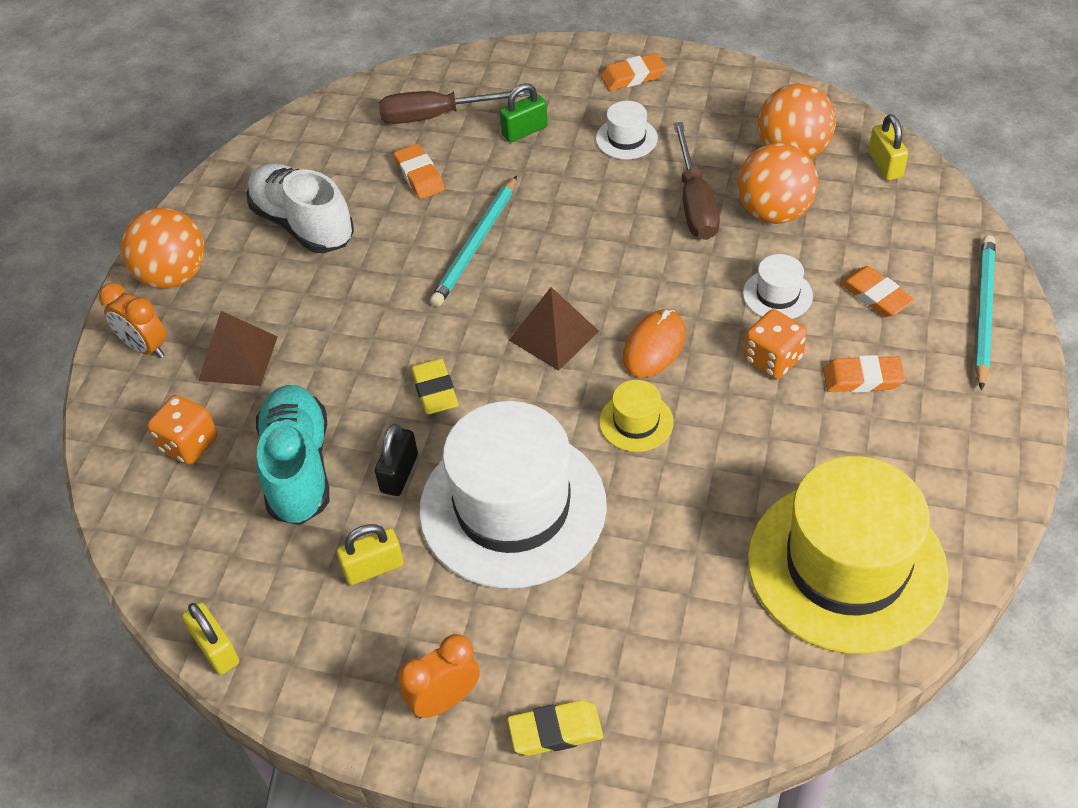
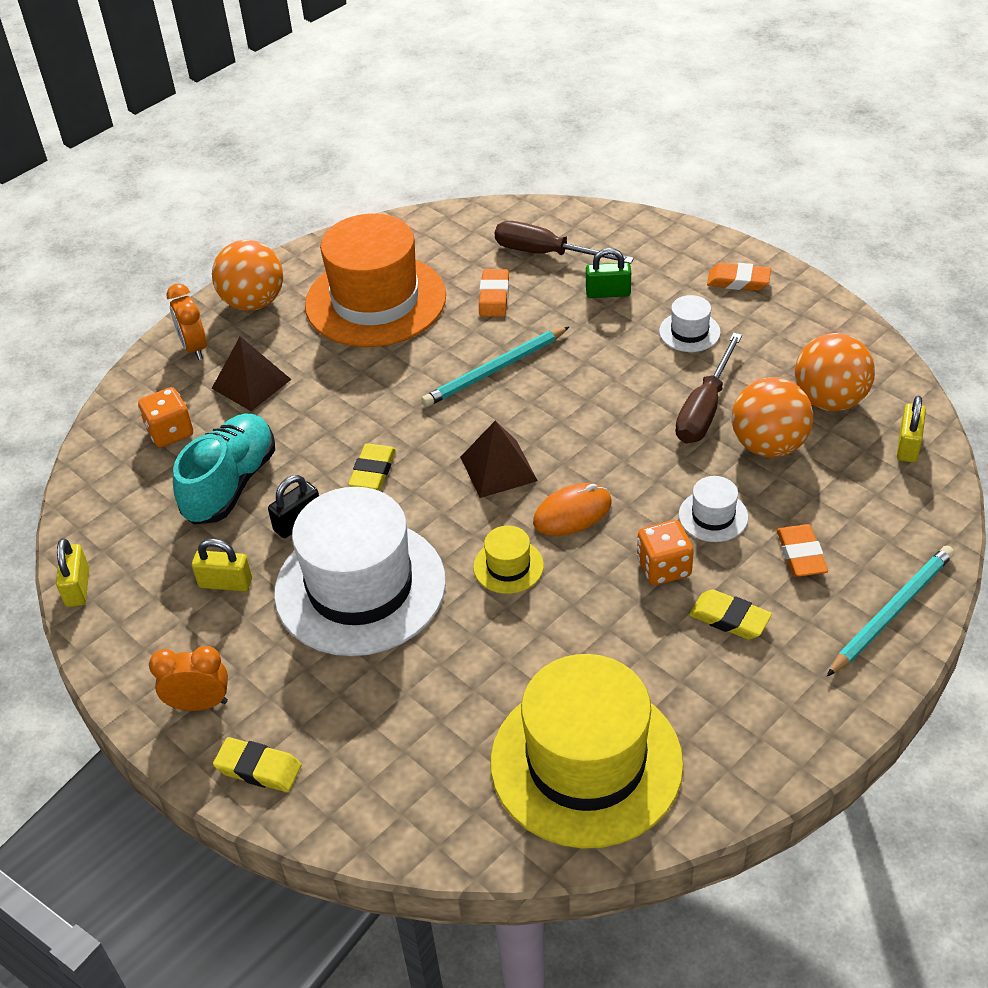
camera: 30 degrees right, 5 degrees down
white shoe [247,163,354,253] -> orange hat [305,213,446,347]
orange eraser [823,355,905,393] -> yellow eraser [689,589,772,640]

